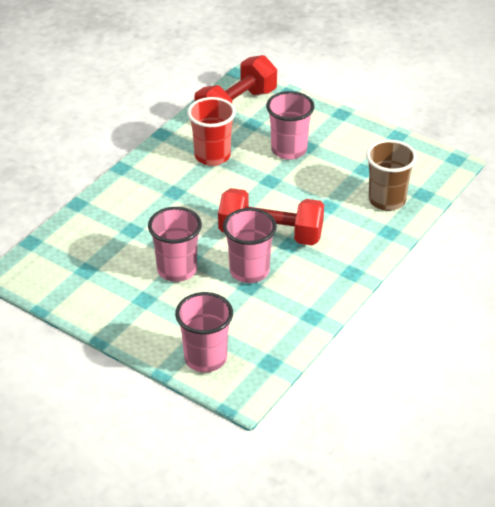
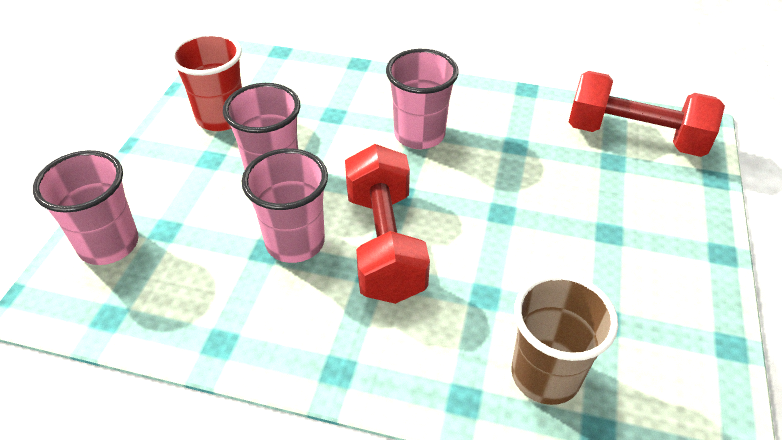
camera: 70 degrees right, 5 degrees up
red cup [187,97,236,166] -> red cup moved to [170,33,242,131]
pink cup [266,91,315,160] -> pink cup moved to [386,49,459,149]

